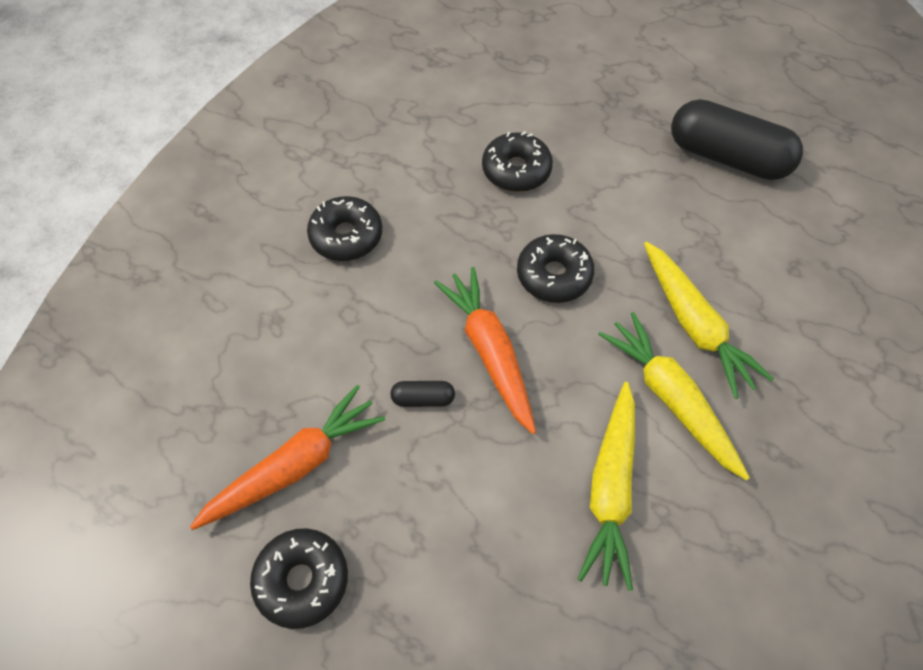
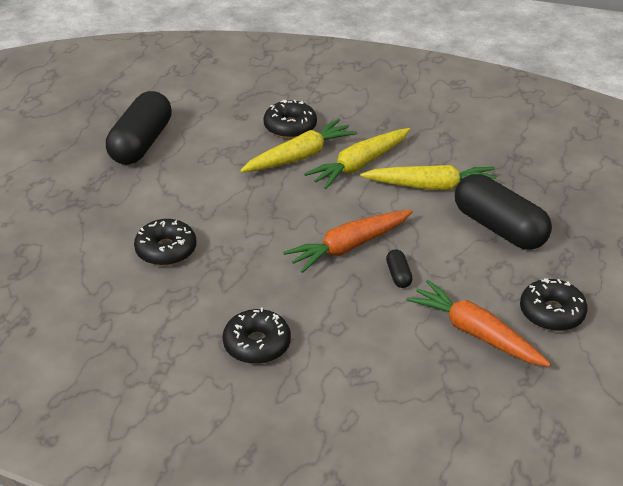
camera: 100 degrees left, 20 degrees down
black donut [517,234,595,303] -> black donut moved to [263,100,317,139]
none -> black capsule [455,174,552,250]

